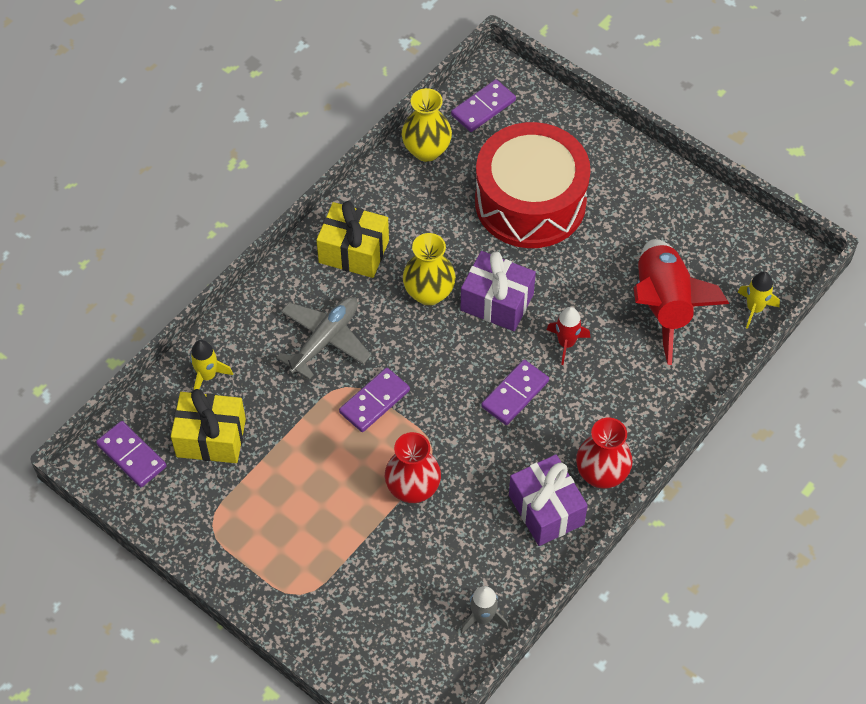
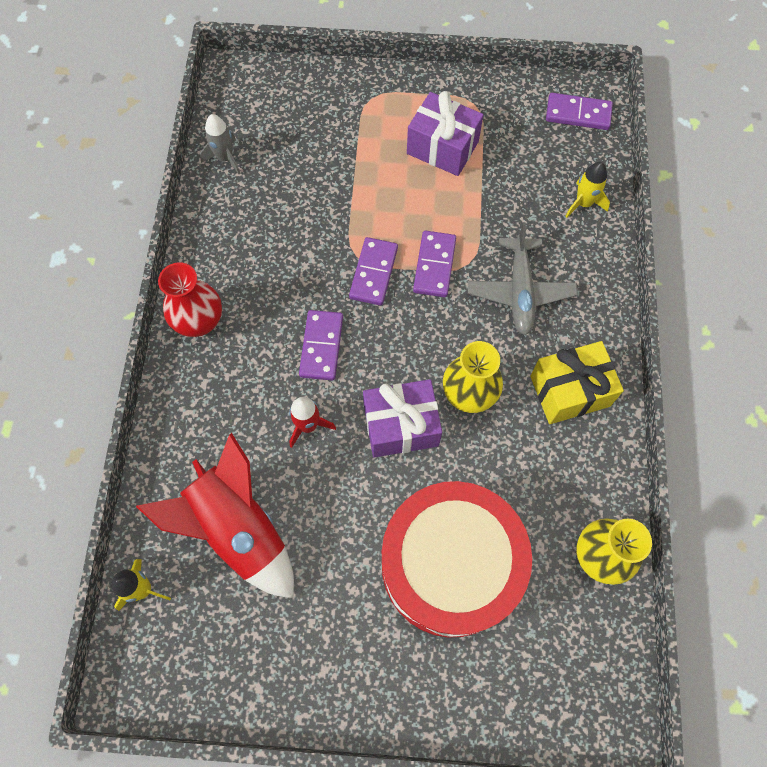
camera: 145 degrees right, 10 degrees up
yellow gift [171,389,246,463] -> none
red vase [385,432,441,503] -> none
purple domino [451,79,516,132] -> purple domino moved to [349,237,398,306]
purple gift [509,454,588,546] -> purple gift moved to [407,91,483,176]

